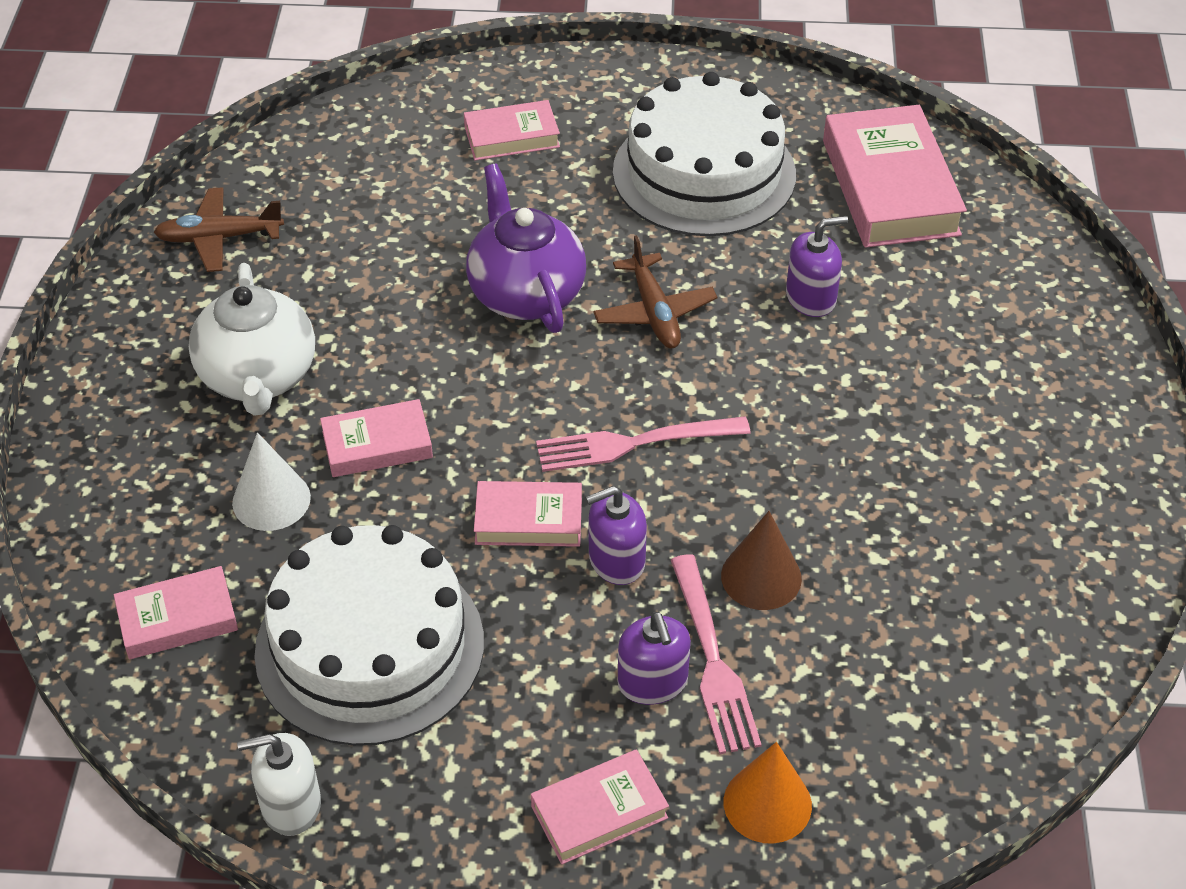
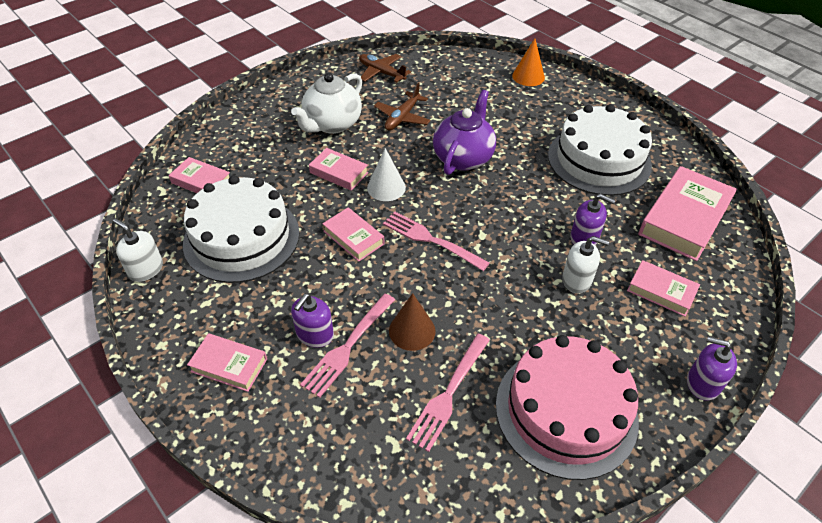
camera: 45 degrees right, 0 degrees up
white cone [232,433,311,531] -> white cone moved to [367,148,406,201]
pink book [464,100,560,160] -> pink book moved to [627,260,700,316]
purple soap dispenser [586,486,647,585] -> purple soap dispenser moved to [687,337,737,400]
brown plane [593,235,717,348] -> brown plane moved to [374,83,431,130]
orange cone [724,742,812,844] -> orange cone moved to [512,38,545,86]
none -> pink fork [406,333,490,452]
none -> pink cake [496,335,639,480]
none -> white soap dispenser [562,236,610,293]

